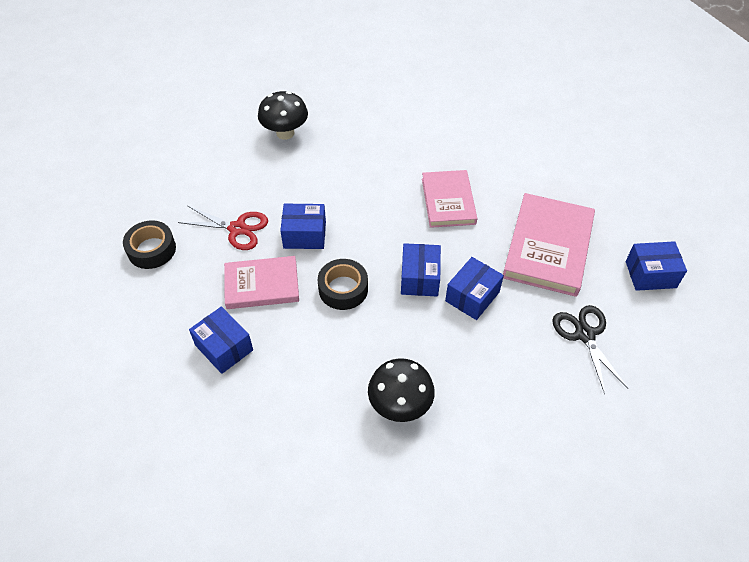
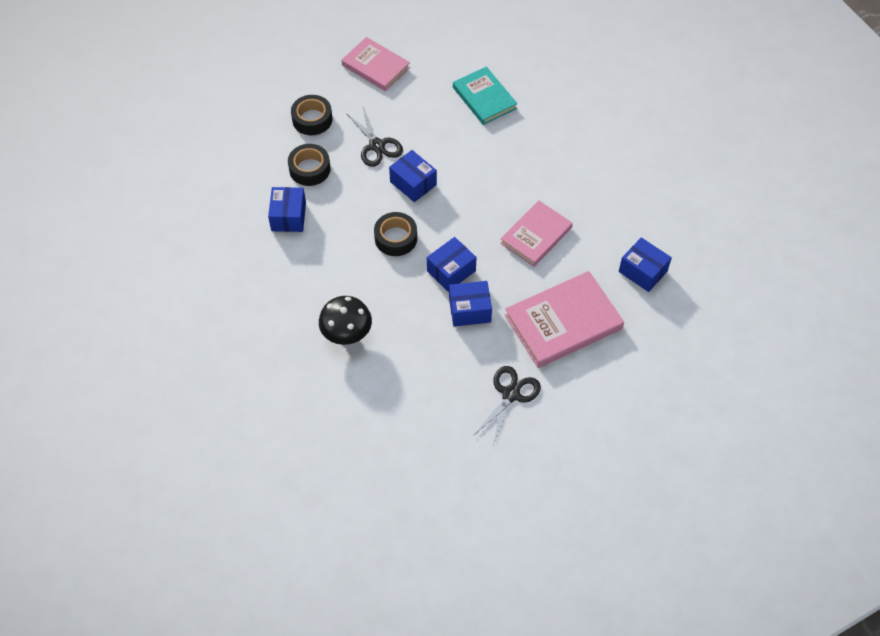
camera: 45 degrees right, 5 degrees up
red scissors [178,206,268,250] -> black scissors [346,107,403,167]
pink book [224,256,299,309] -> pink book moved to [341,37,410,91]
black mushroom [258,91,308,140] -> turquoise book [453,67,517,125]
blue box [626,241,687,291] -> blue box moved to [619,237,672,292]
none -> black tape [288,144,330,186]

